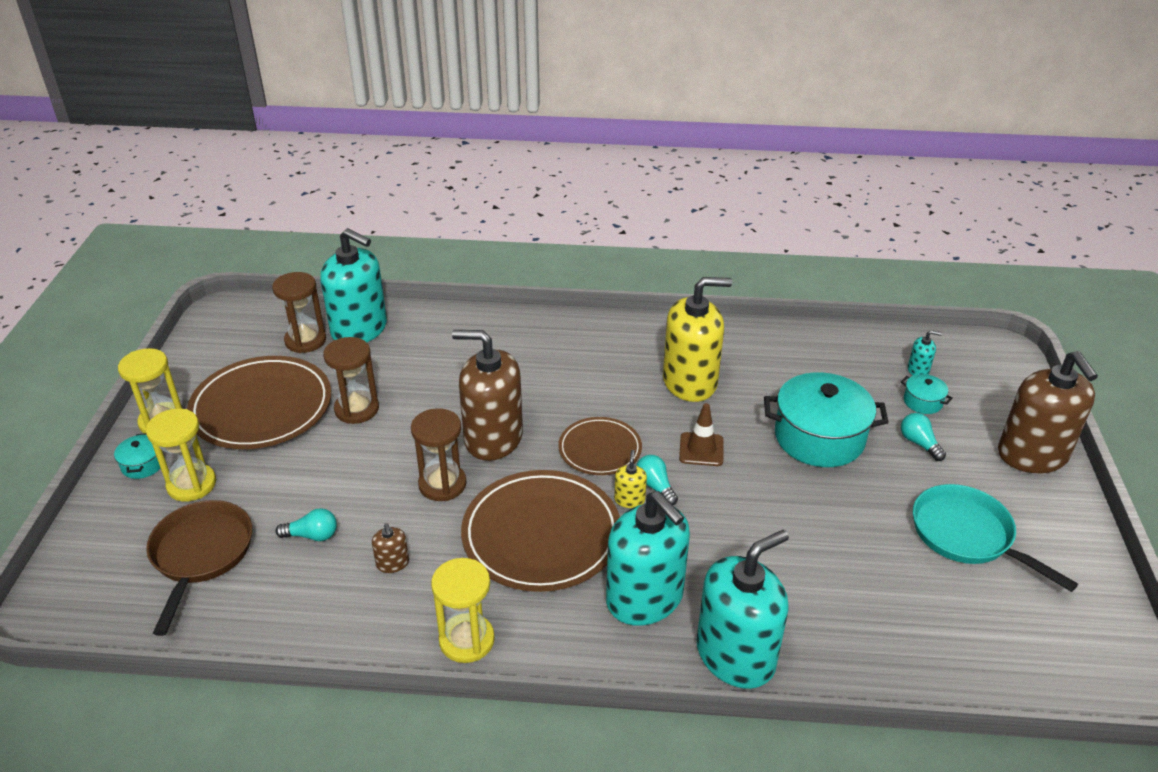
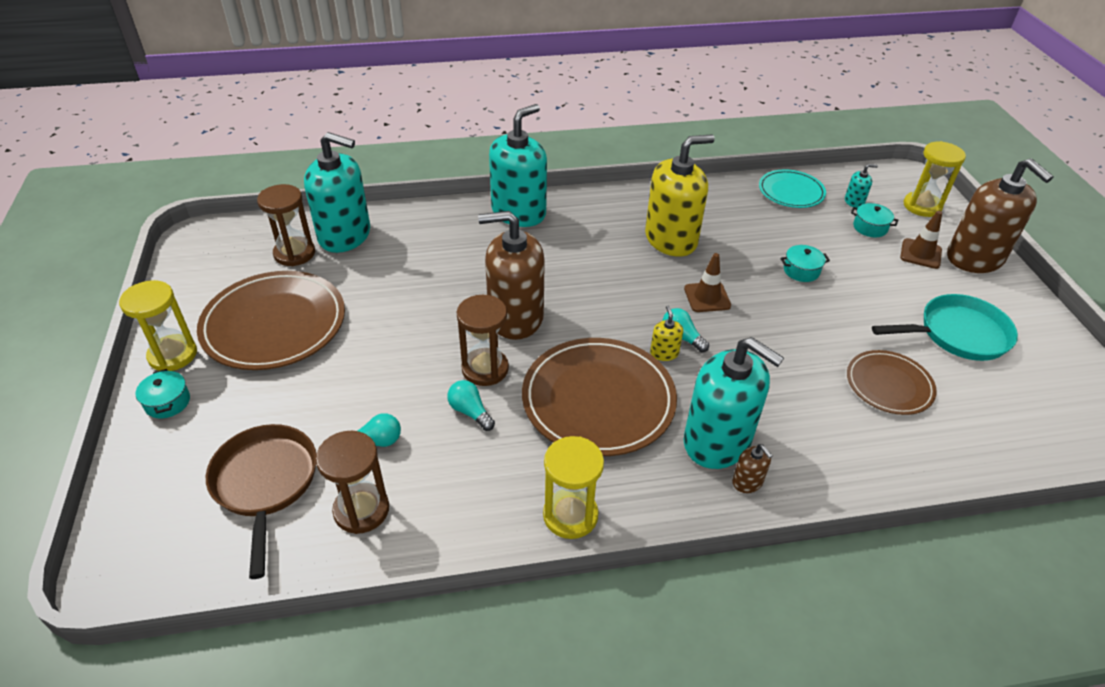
camera: 15 degrees left, 5 degrees up
yellow hourglass [146,409,216,501] -> yellow hourglass moved to [904,141,966,217]
brown hourglass [323,337,379,424] -> brown hourglass moved to [316,431,389,534]
brown soap dispenser [372,523,409,573] -> brown soap dispenser moved to [732,444,773,493]
brown plate [558,417,642,475] -> brown plate moved to [847,350,937,415]
turquoise soap dispenser [697,530,789,689] -> turquoise soap dispenser moved to [489,104,547,227]
turquoise pot [764,372,889,467] -> turquoise pot [780,245,830,282], size x0.45
turquoise light bulb [901,413,946,461] -> turquoise light bulb moved to [447,380,495,431]
turquoise pan [913,484,1078,592] -> turquoise pan turned 135 degrees clockwise [872,294,1018,361]
none -> turquoise plate [759,169,826,208]
none -> brown traffic cone [900,211,942,269]

